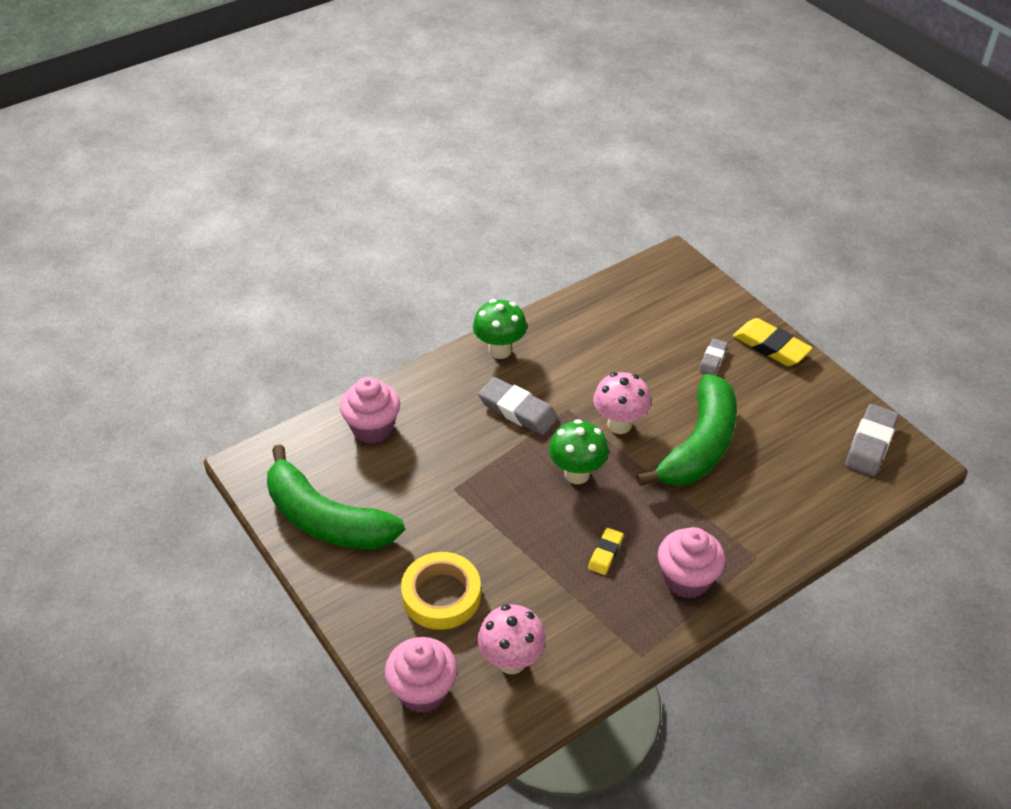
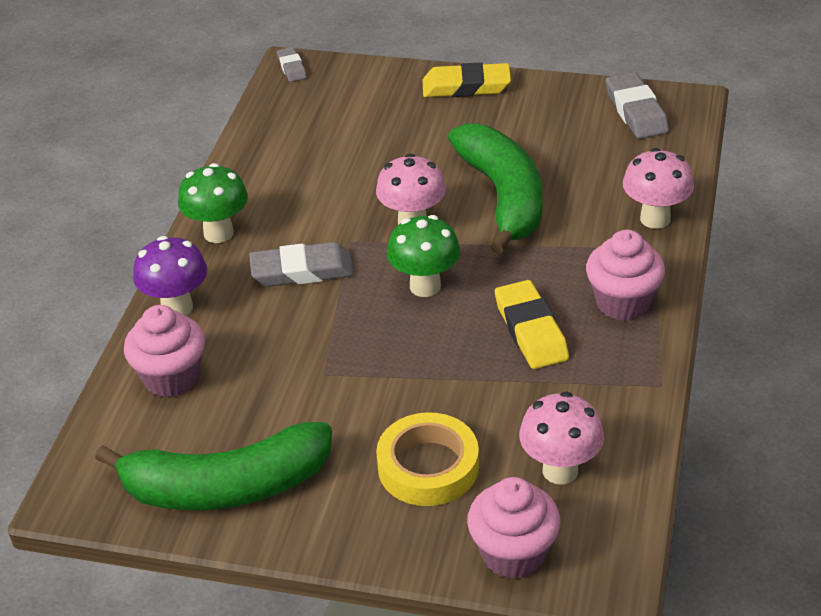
camera: 40 degrees left, 5 degrees down
yellow eraser [588,528,623,575] -> yellow eraser [495,280,569,369], size x1.76
grey eraser [699,338,728,375] -> grey eraser moved to [277,47,307,82]
none -> purple mushroom [133,236,207,316]
none -> pink mushroom [623,148,694,229]

